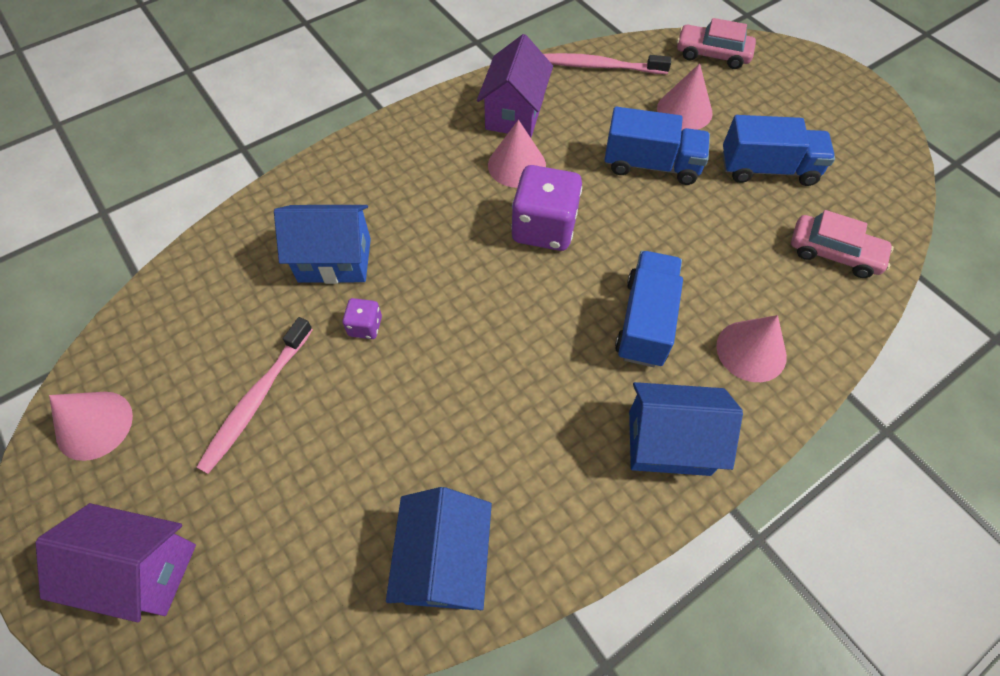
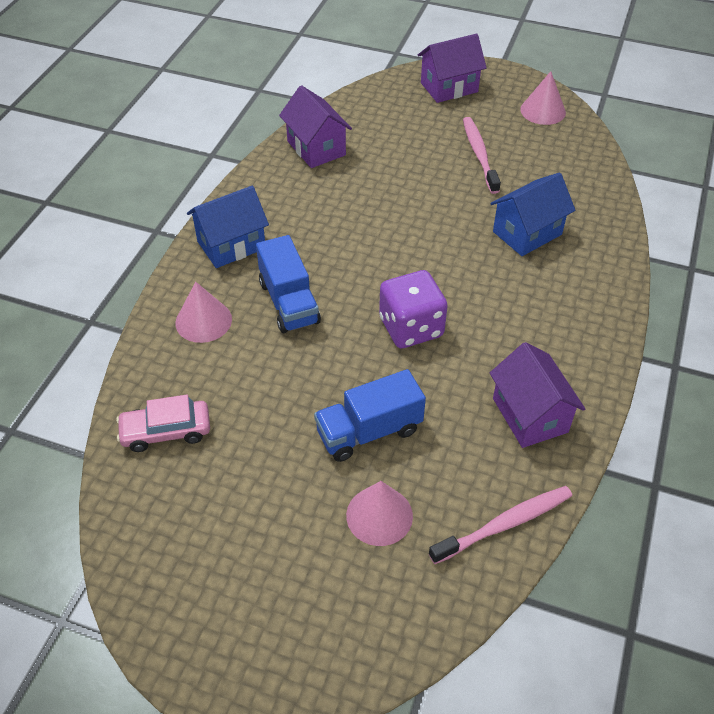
camera: 145 degrees right, 10 degrees down
purple dice [343,298,382,339] -> none
blue house [386,487,492,610] -> purple house [279,85,352,168]
pink cone [488,120,546,188] -> none
pink car [677,18,756,69] -> none
blue truck [722,115,835,186] -> none

